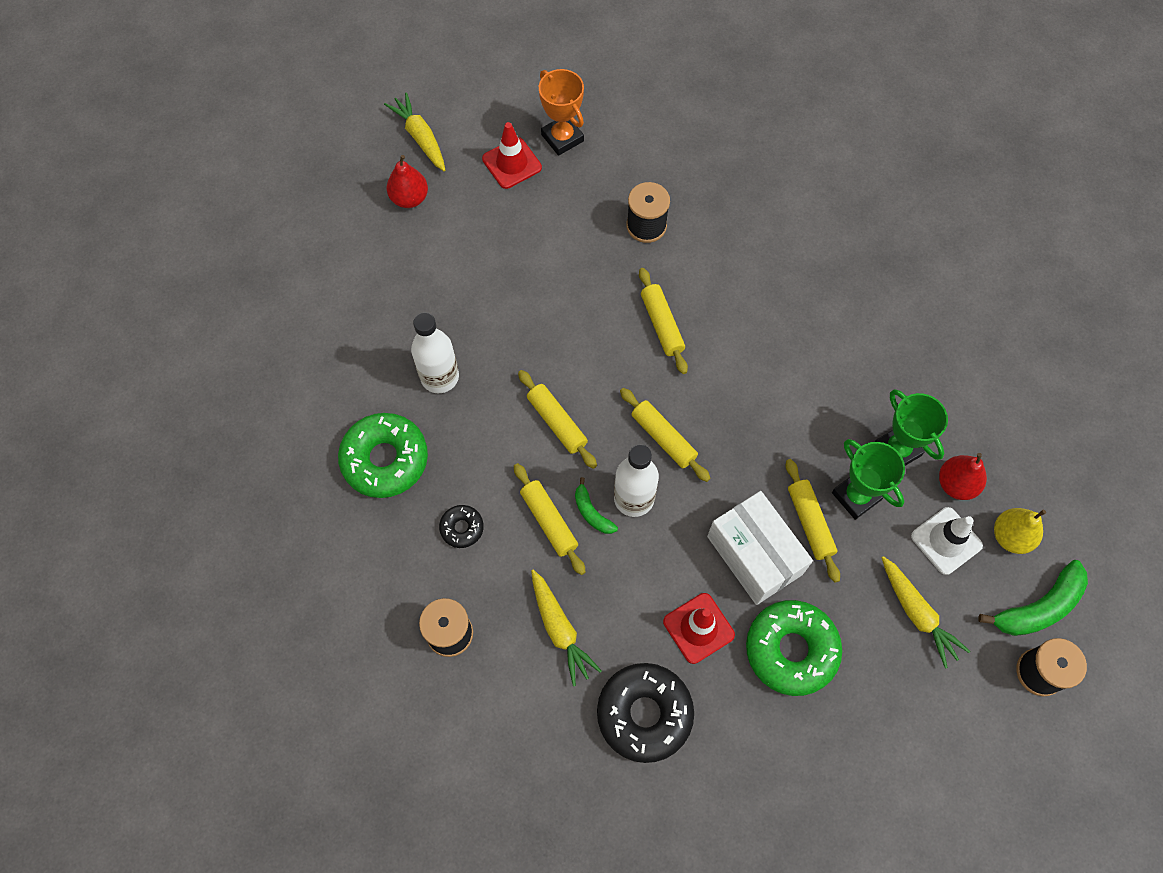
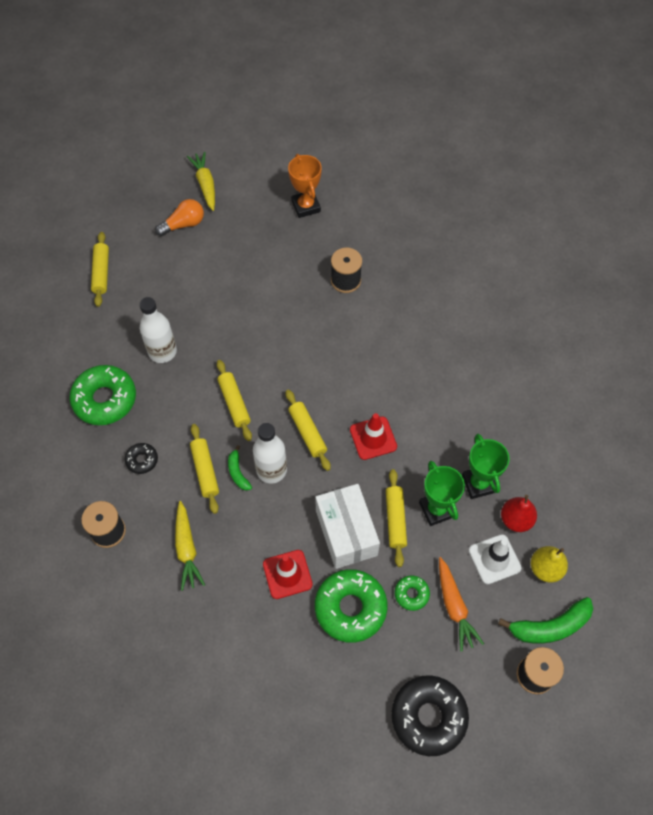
camera: 15 degrees right, 5 degrees down
red pear [387,155,428,208] -> orange light bulb [155,199,204,236]
red traffic cone [482,122,542,189] -> red traffic cone moved to [350,413,397,460]
black donut [597,663,694,763] -> black donut moved to [391,675,469,756]
yellow rolling pin [639,268,688,374] -> yellow rolling pin moved to [91,232,109,307]
yellow carrot [881,556,971,669] -> orange carrot [439,557,484,652]
none -> green donut [395,575,430,611]

